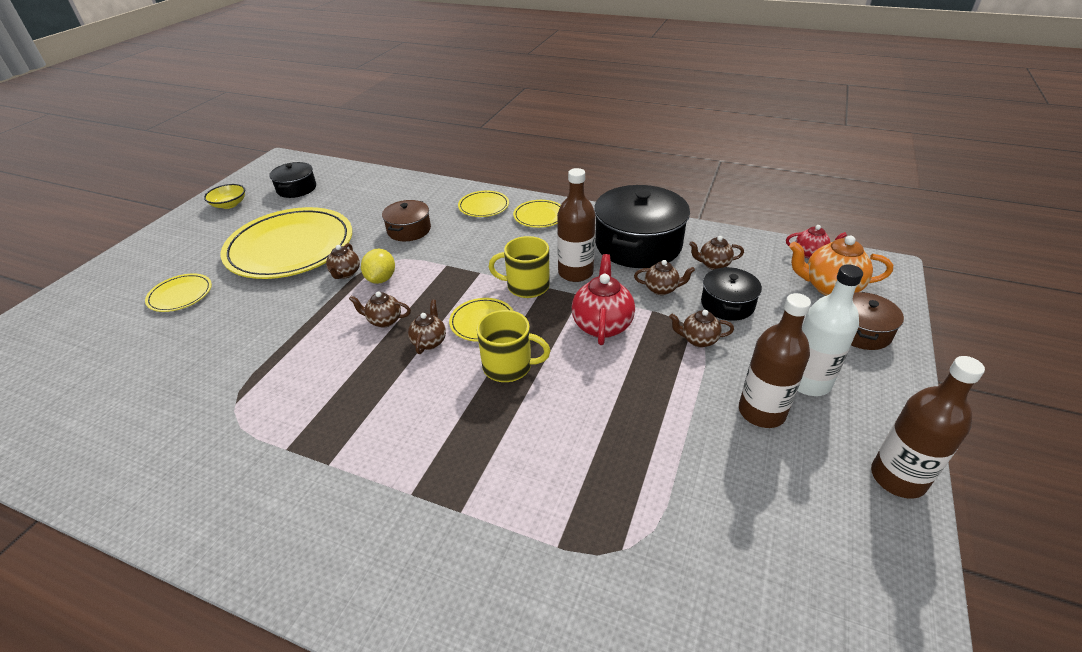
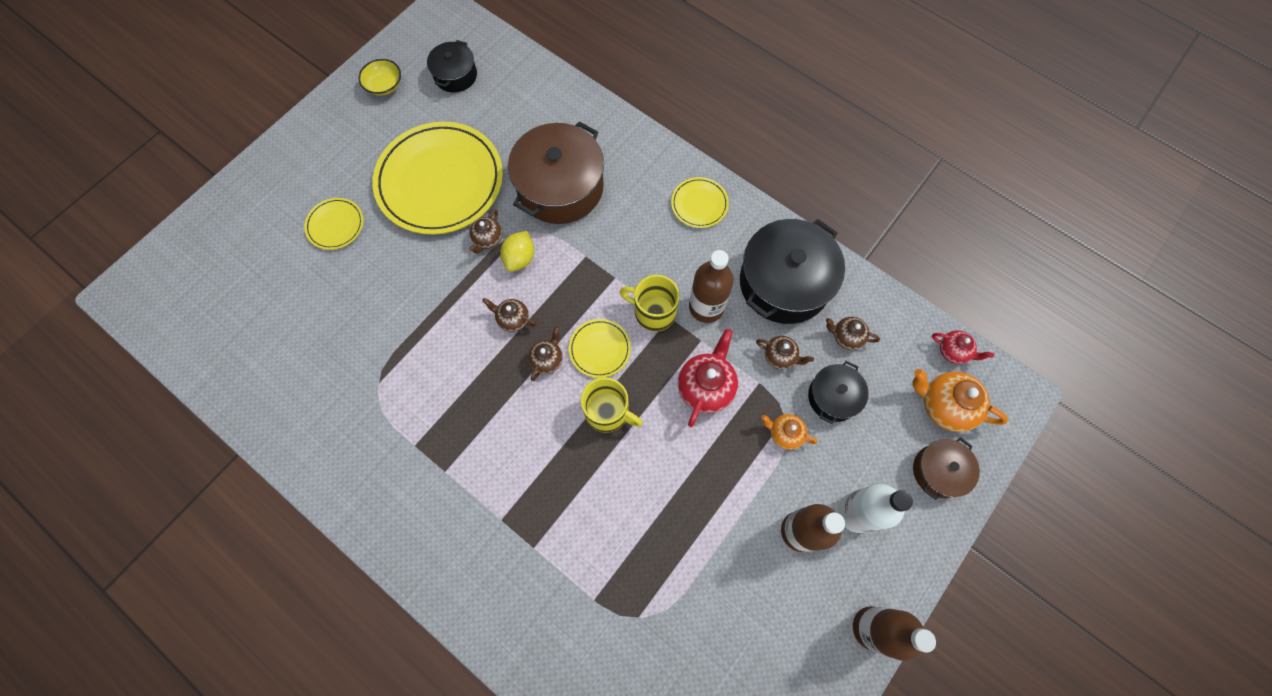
camera: 15 degrees right, 30 degrees up
brown pot [382,200,431,241] -> brown pot [508,121,604,224], size x1.87
yellow plate [458,191,509,217] -> none
brown teapot [669,310,734,347] -> orange teapot [761,414,817,450]

